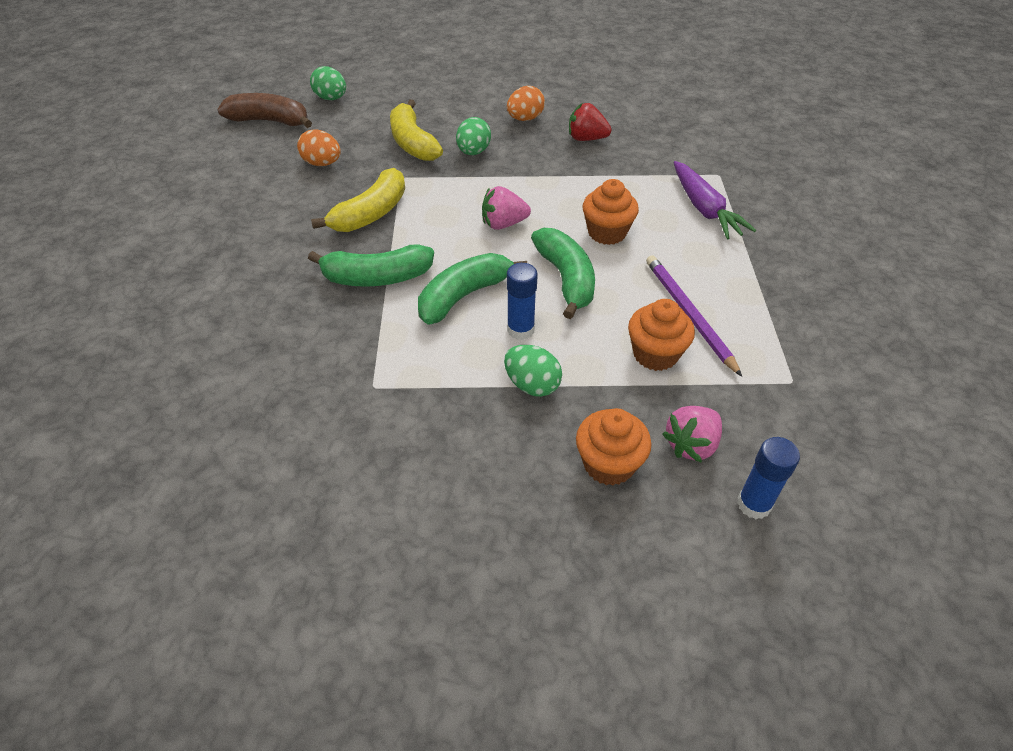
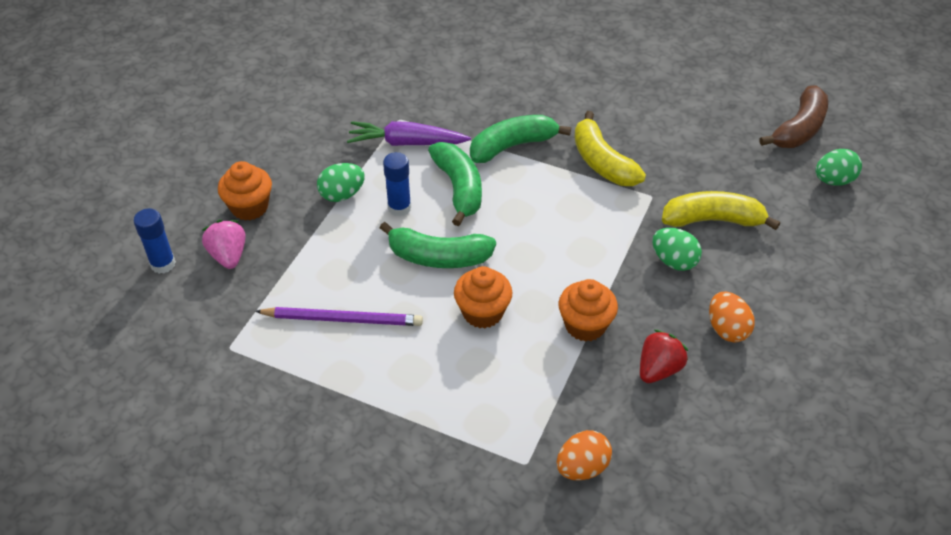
camera: 115 degrees right, 0 degrees up
orange egg [297,129,341,166] -> orange egg moved to [557,430,612,480]
green banana [308,244,434,287] -> green banana turned 45 degrees clockwise [470,115,571,163]
pink strawberry [482,186,531,230] -> none
orange cupcake [628,299,695,371] -> orange cupcake moved to [558,279,618,342]
purple carrot [674,161,756,239] -> purple carrot moved to [347,121,471,146]

